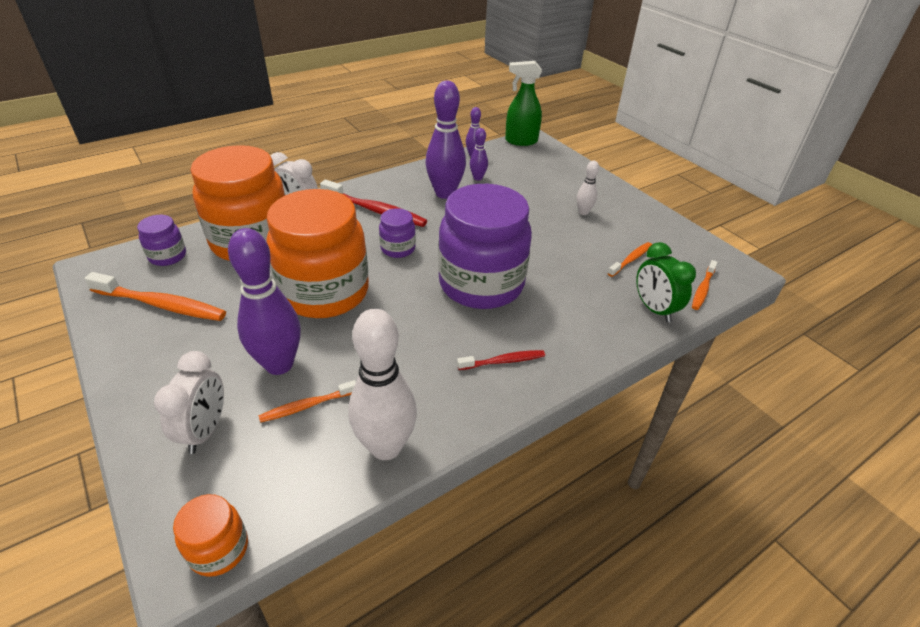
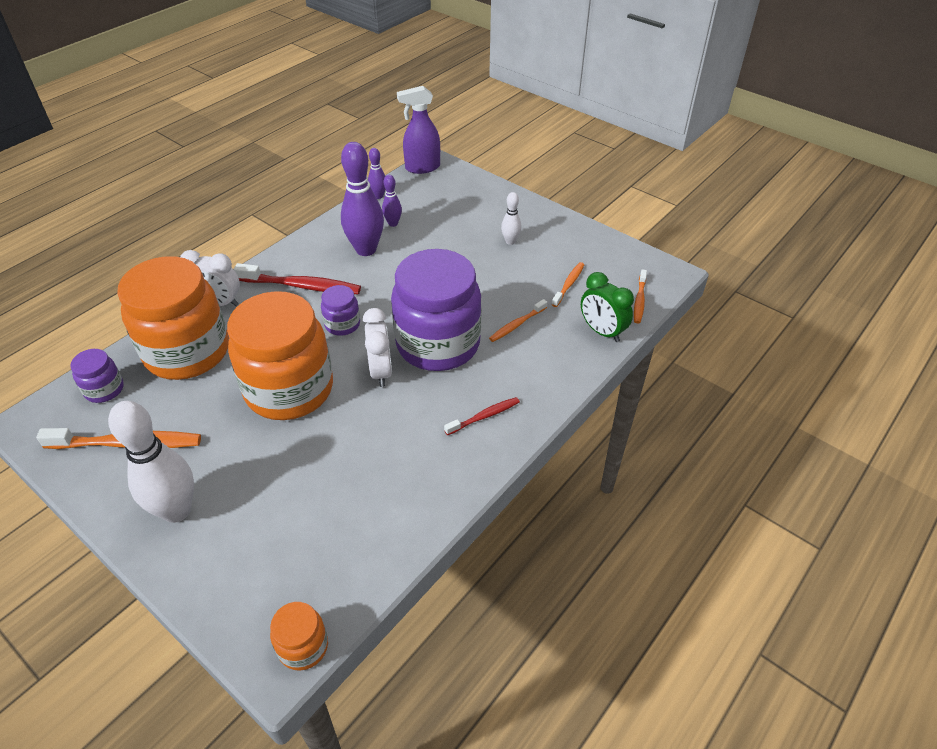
camera: 15 degrees left, 5 degrees up
white clock [154,351,224,454] -> white clock moved to [363,308,392,387]
purple bowling pin [228,228,301,375] -> none
orange toothbrush [259,380,356,422] -> orange toothbrush moved to [489,299,547,342]
white bowling pin [348,309,417,460] -> white bowling pin moved to [108,401,194,523]
green spray bottle [505,61,542,146] -> purple spray bottle [397,86,440,174]

